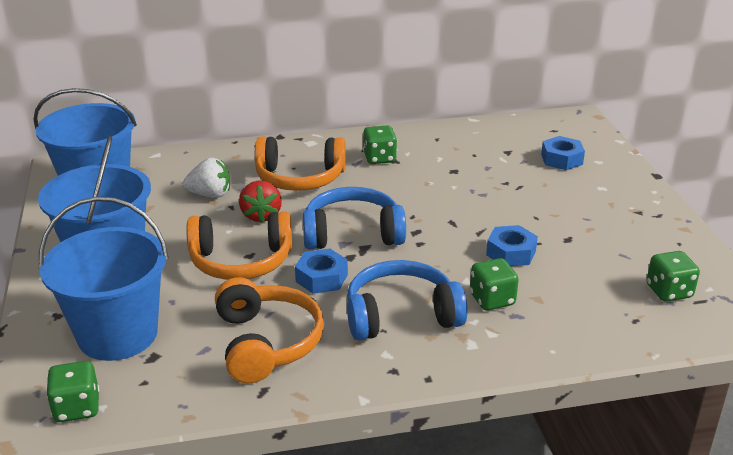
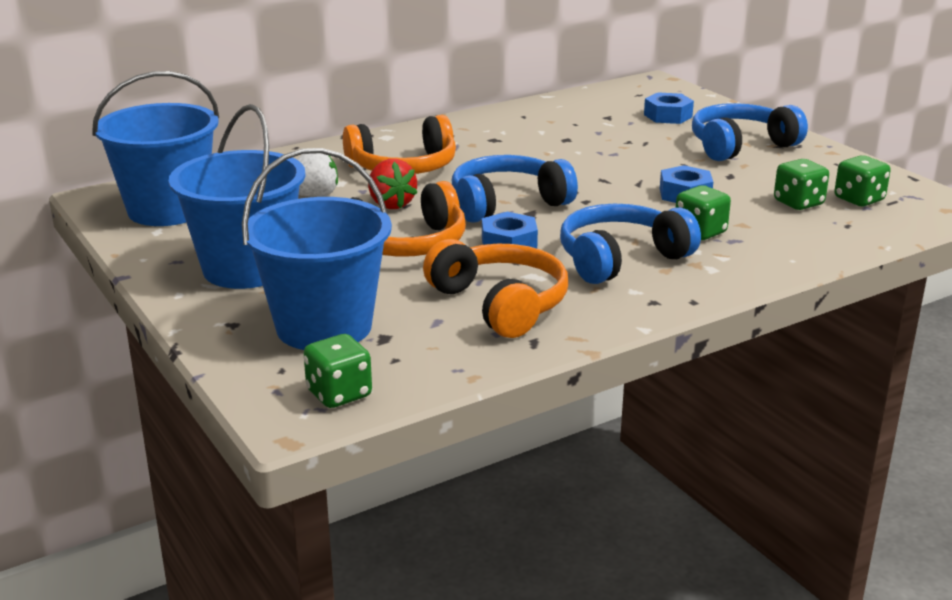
camera: 20 degrees left, 5 degrees down
green dice [363,125,397,164] -> green dice moved to [774,159,829,210]
none -> blue headphones [692,103,808,161]

